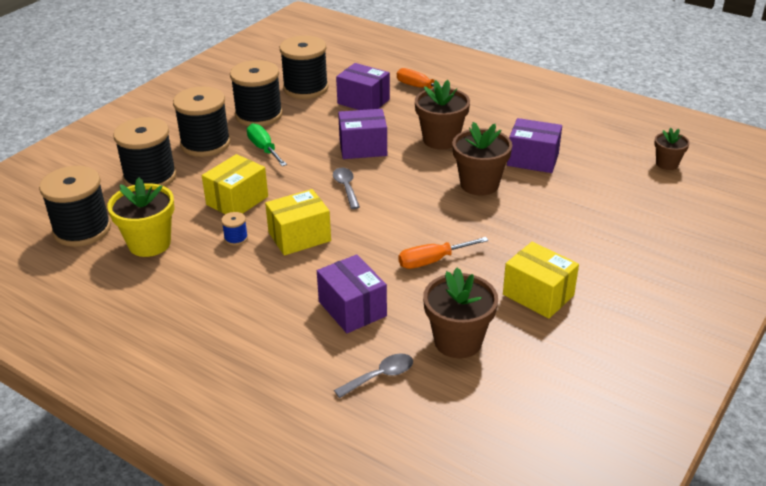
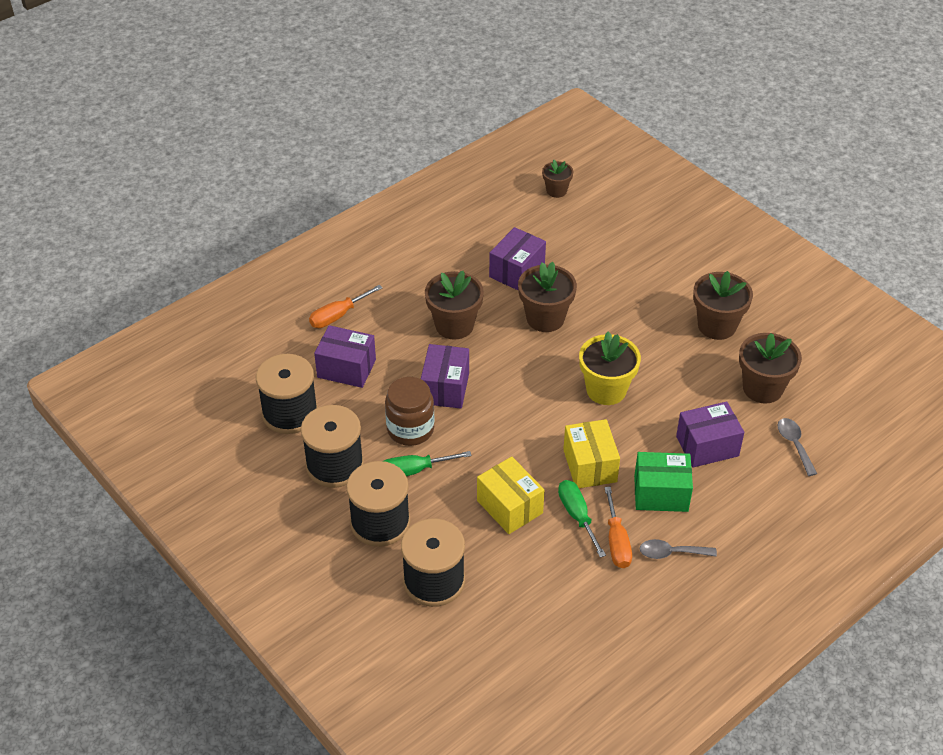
camera: 75 degrees left, 10 degrees up
black spool [39,166,111,247] -> none
yellow flower pot [107,177,174,257] -> yellow flower pot moved to [579,332,641,405]
blue spool [221,212,248,246] -> green screwdriver [558,480,606,558]
grey spoon [333,168,360,209] -> grey spoon moved to [640,539,717,559]
purple box [336,63,390,110] -> purple box turned 60 degrees clockwise [314,325,376,388]
orange screwdriver [398,237,489,269] -> orange screwdriver moved to [604,487,632,568]
yellow box [503,242,579,319] -> brown flower pot [693,271,753,340]
none -> brown jar [385,377,435,446]
none -> green box [634,452,693,512]

